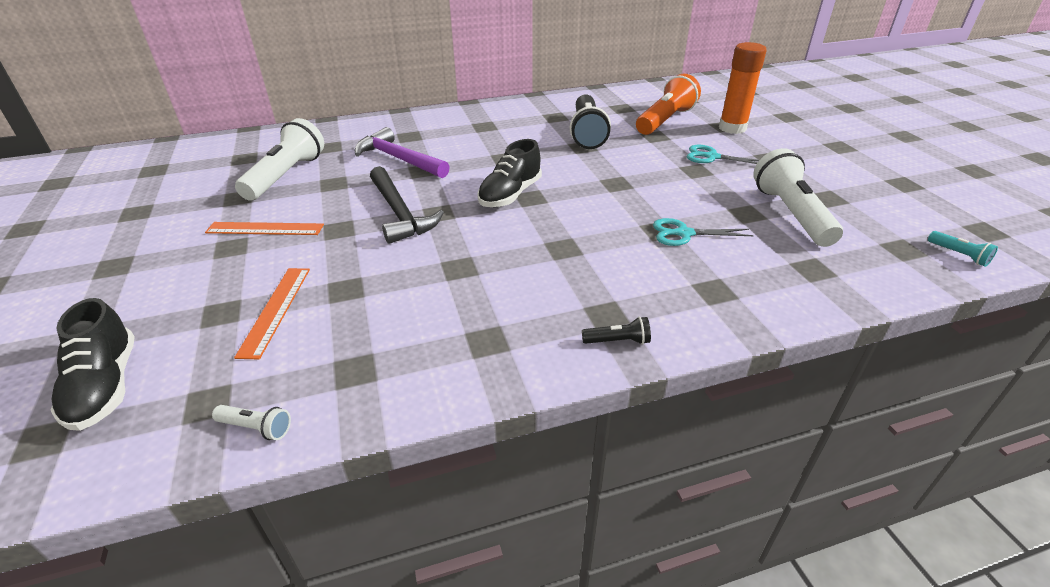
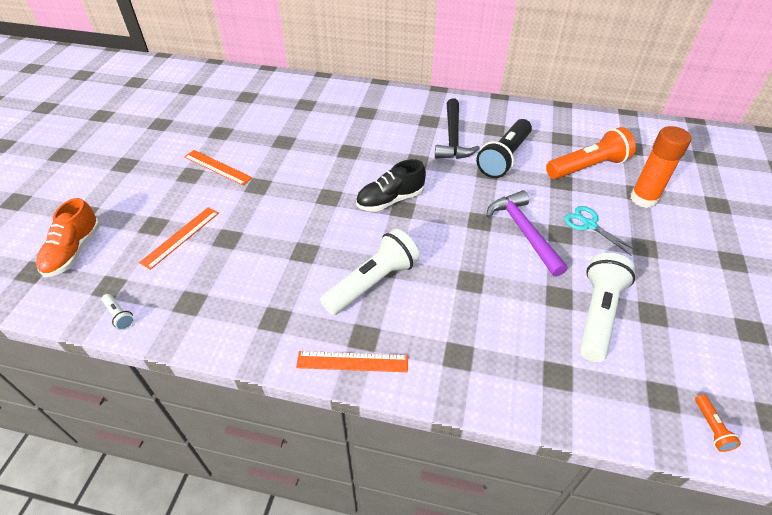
camera: 30 degrees right, 10 degrees up
black shoe [50,298,135,431] -> orange shoe [36,198,100,277]
white flashlight [235,118,324,201] -> white flashlight moved to [320,229,420,315]
purple hammer [355,127,450,178] -> purple hammer moved to [486,190,568,277]
black hammer [370,166,444,244] -> black hammer moved to [435,98,480,159]
black flashlight [582,317,651,345] -> orange ruler [296,351,408,372]
turquoise scissors [653,218,754,246] -> none
turquoise flashlight [928,231,998,267] -> orange flashlight [695,394,741,452]

